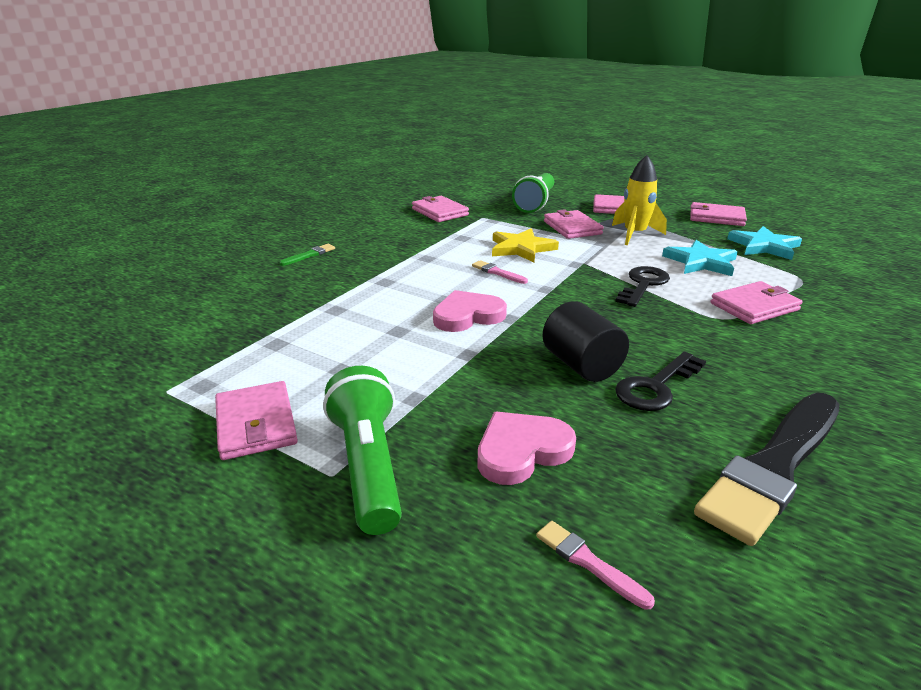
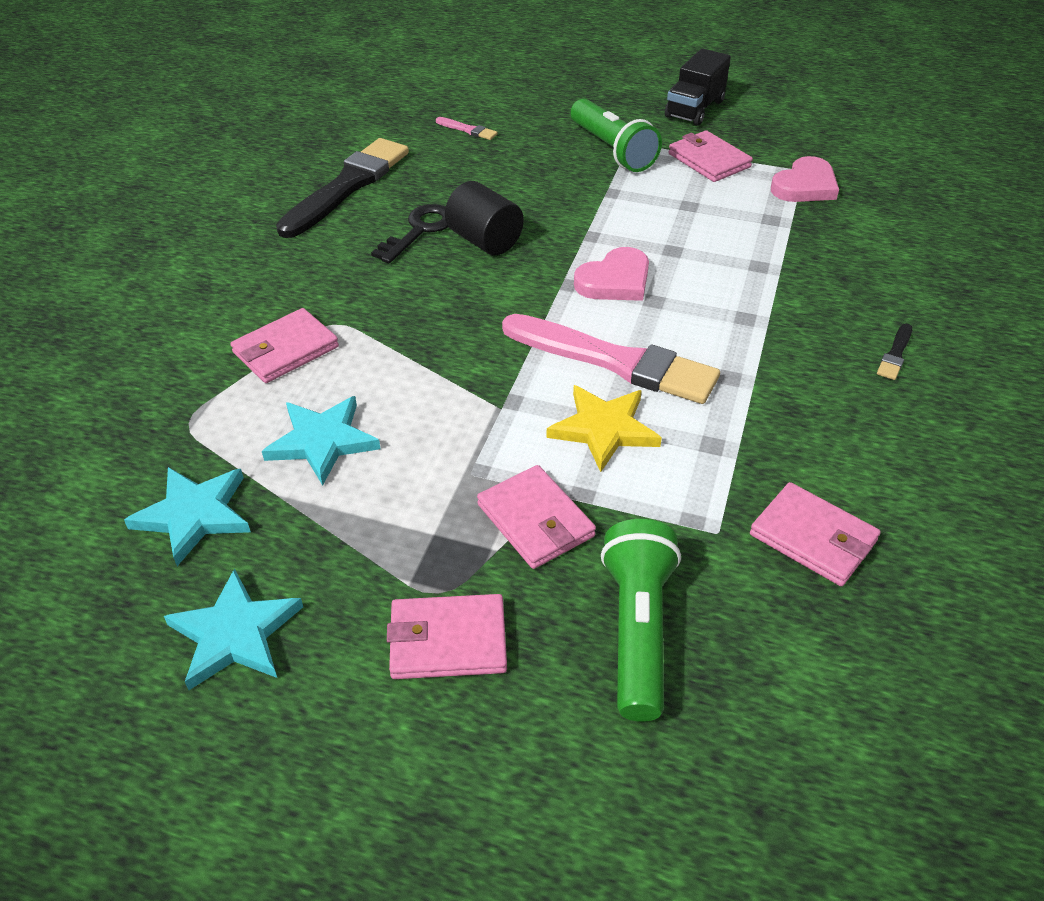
camera: 165 degrees right, 15 degrees up
green brush [279,244,335,266] -> black brush [877,323,912,380]
pink brush [472,260,528,284] -> pink brush [502,314,720,404], size x2.50
pink heart [477,412,576,485] -> pink heart moved to [771,156,839,202]
yellow rocket [612,155,667,245] -> none
black key [616,266,670,307] -> none
pink wallet [690,202,747,226] -> turquoise star [164,568,303,690]
none -> black truck [665,48,731,126]

